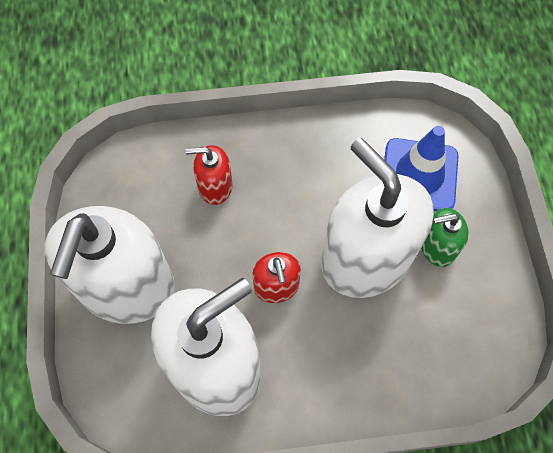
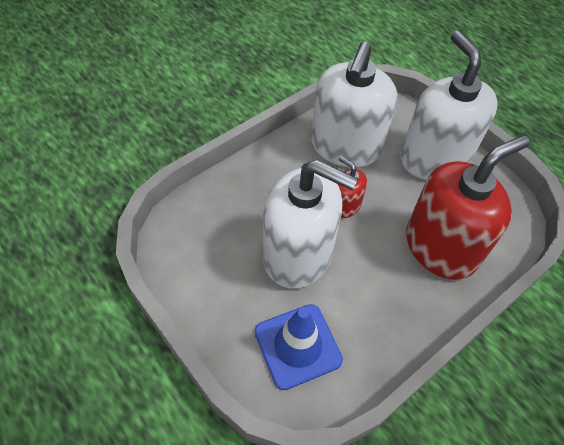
camera: 145 degrees right, 10 degrees down
red soap dispenser [185,145,233,205] -> red soap dispenser [406,135,529,280], size x2.18
green soap dispenser [421,208,469,267] -> none

